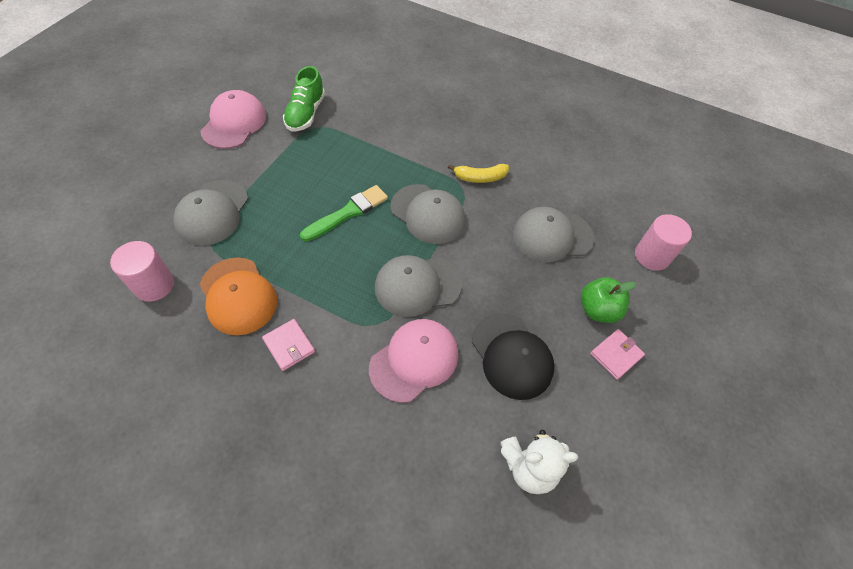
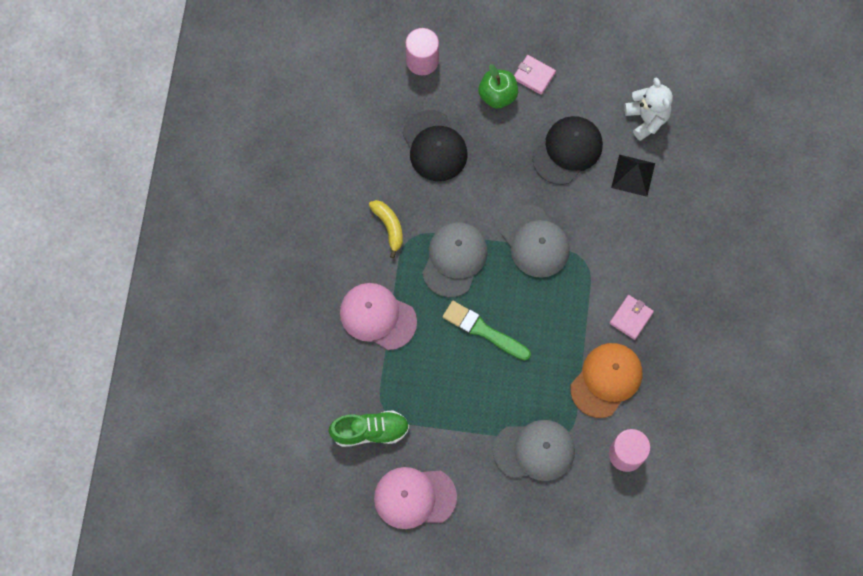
camera: 105 degrees left, 15 degrees up
pink cap [369,319,458,403] -> pink cap moved to [340,283,417,350]
grey cap [513,207,594,262] -> black cap [403,110,468,181]
none -> black pyramid [611,154,655,197]

